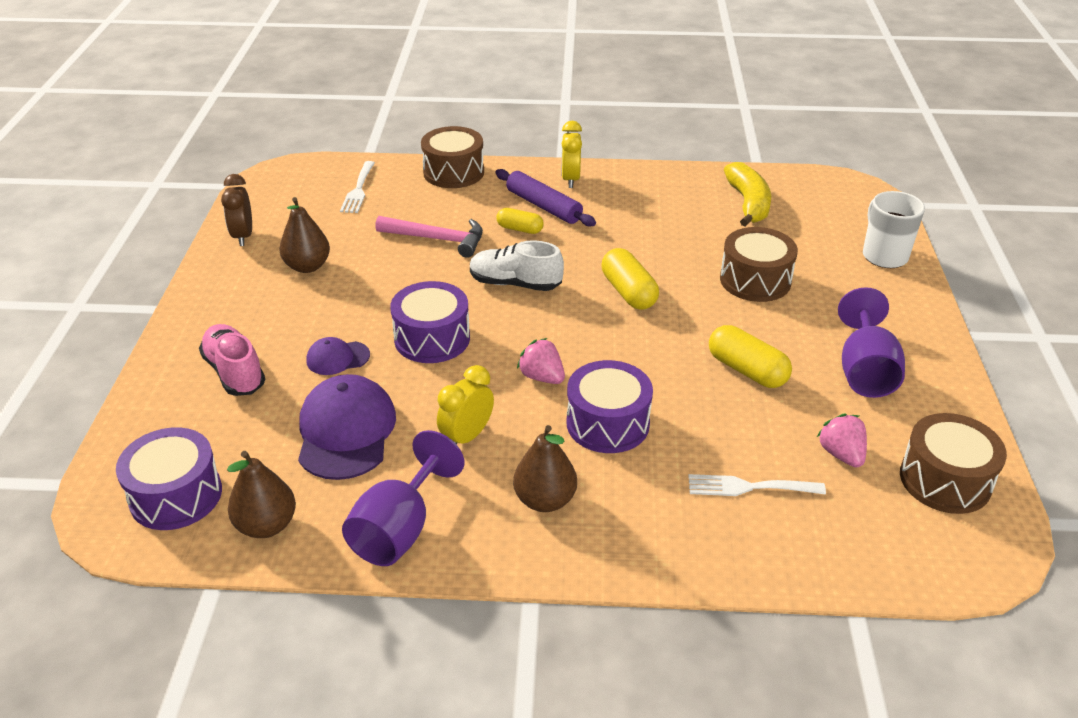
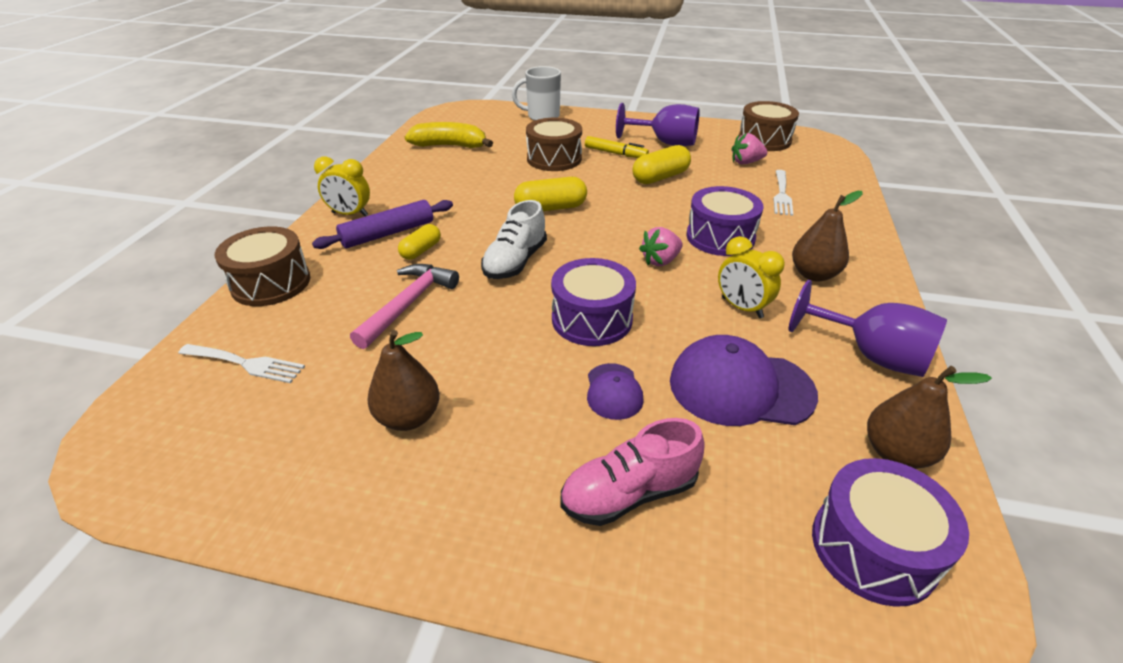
camera: 80 degrees left, 0 degrees up
brown clock [221,174,252,246] -> none
none -> yellow marker [585,136,649,158]

